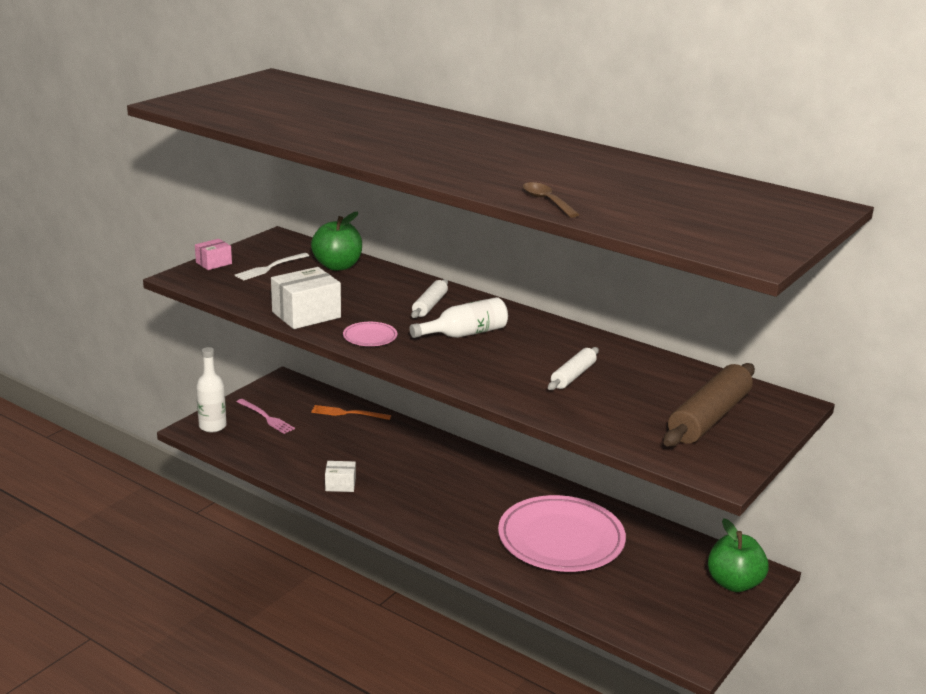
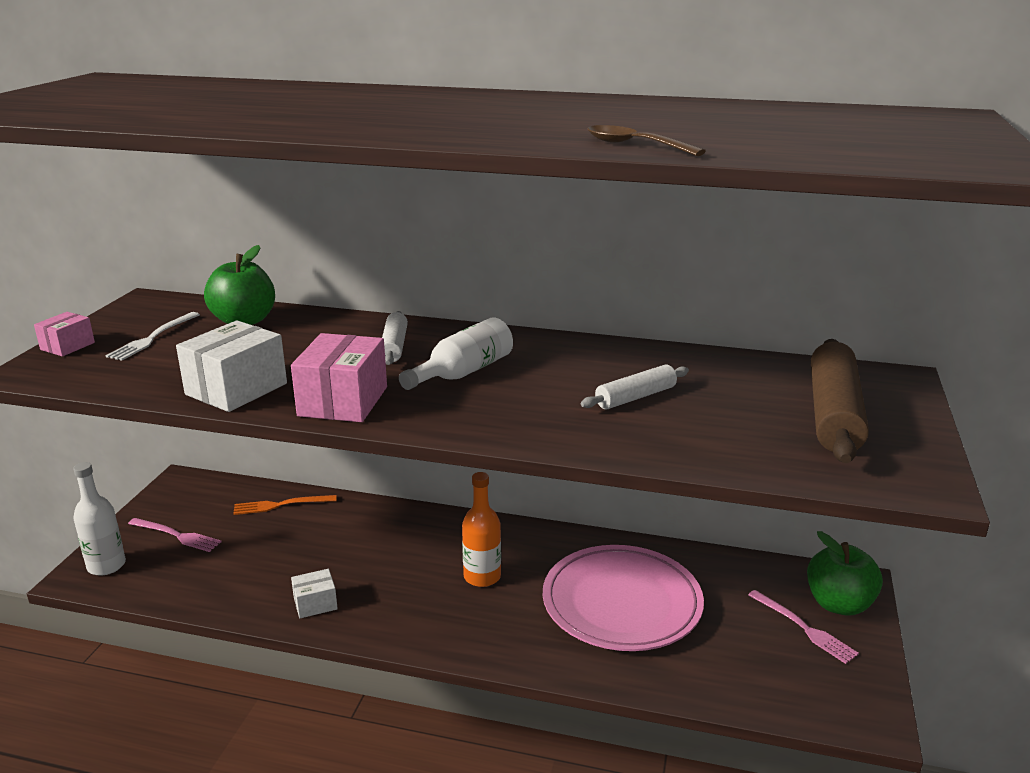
camera: 20 degrees left, 0 degrees up
pink plate [343,322,397,346] -> pink box [291,333,387,422]
white rolling pin [548,347,599,390] -> white rolling pin turned 45 degrees clockwise [581,365,689,409]
none -> orange bottle [462,472,501,587]
none -> pink fork [748,590,859,664]

